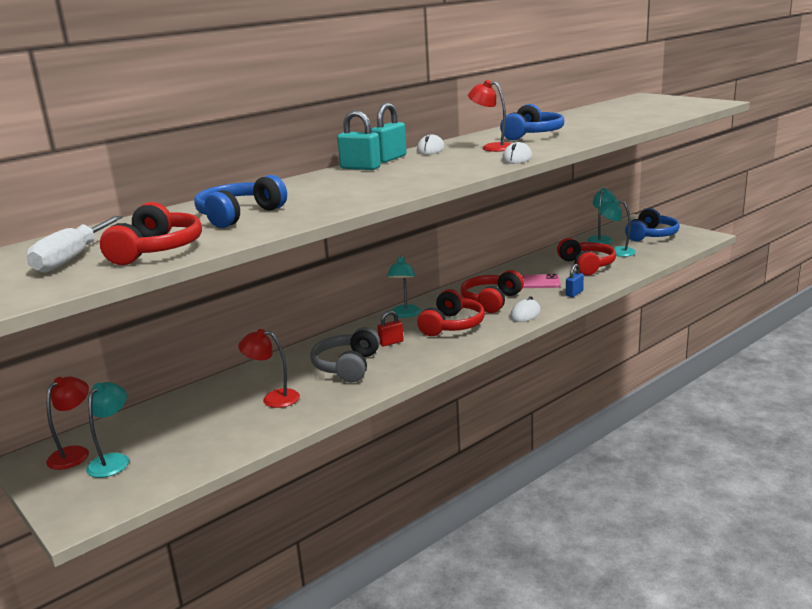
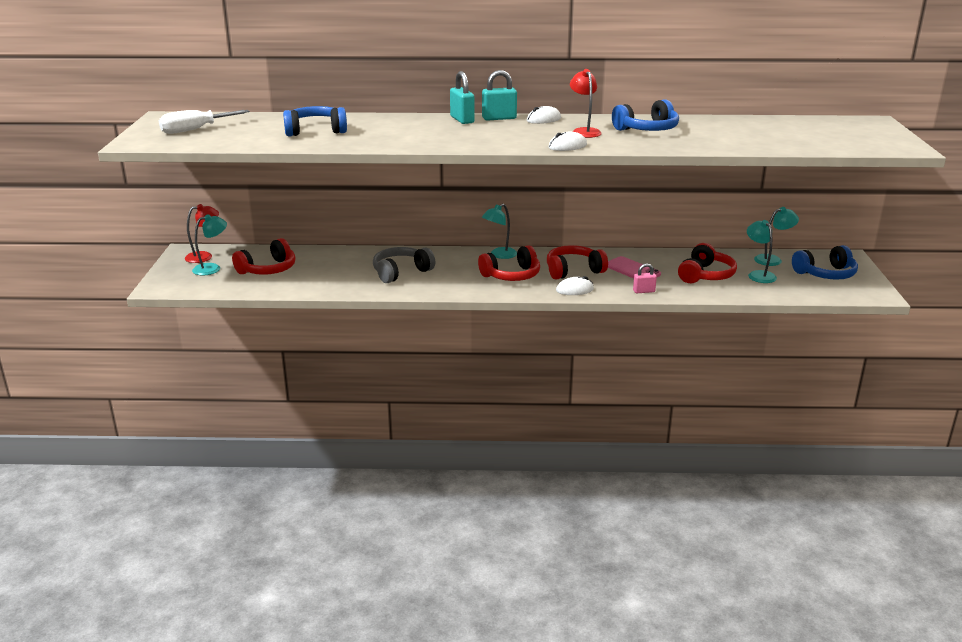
camera: 40 degrees right, 5 degrees up
red headphones [100,202,202,265] -> red headphones moved to [232,238,296,275]
red lamp [238,329,300,408] -> none
red padlock [377,311,404,346] -> none
blue padlock [566,264,584,297] -> pink padlock [633,263,657,293]

